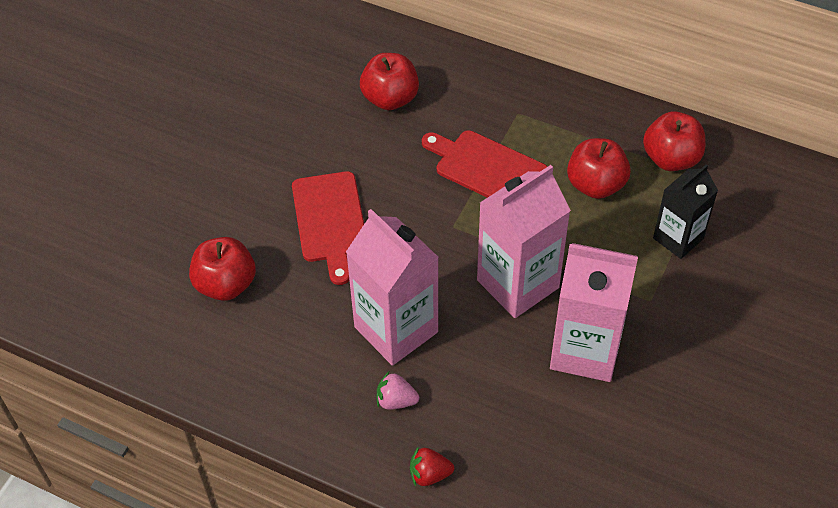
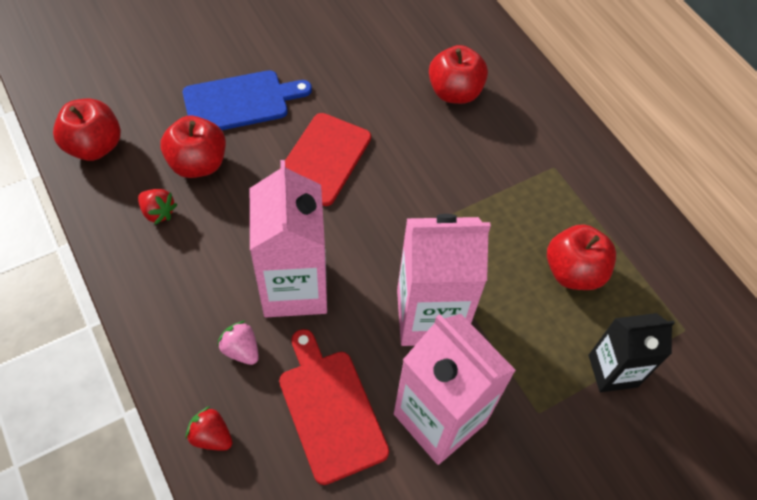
camera: 30 degrees right, 5 degrees up
red cutting board [422,130,547,198] -> red cutting board moved to [279,329,389,485]
red apple [643,111,705,171] -> red apple moved to [53,98,121,161]
none -> red strawberry [138,189,177,224]
none -> blue cutting board [183,70,312,130]

